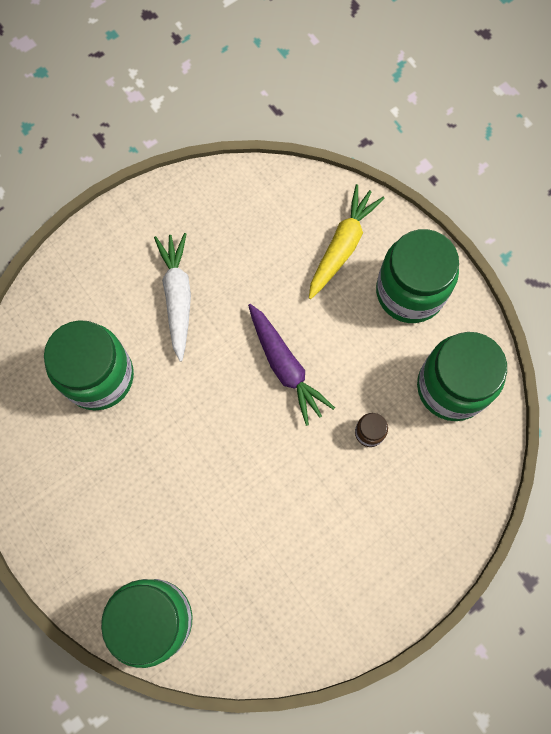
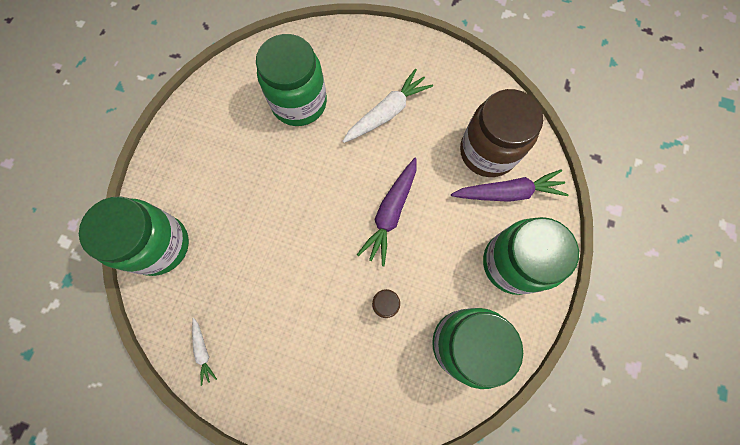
camera: 55 degrees right, 0 degrees up
yellow carrot [309,184,385,299] -> purple carrot [451,169,569,202]
none -> white carrot [192,318,217,386]
none -> brown jar [460,89,543,177]

